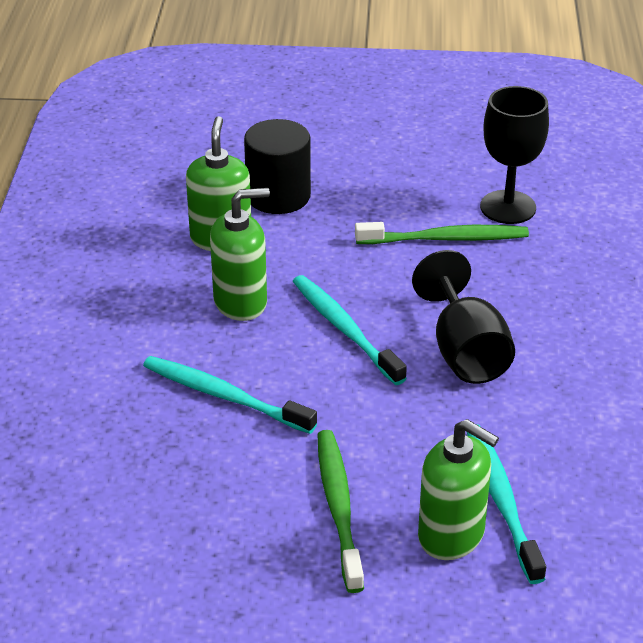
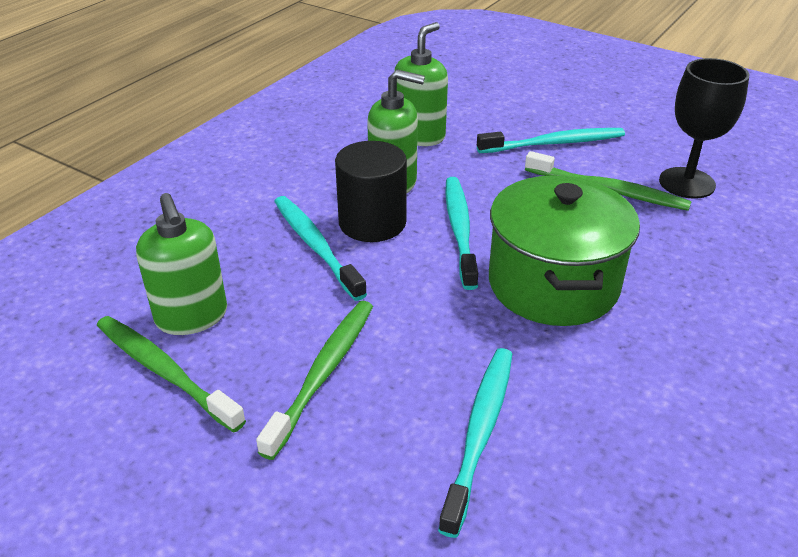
camera: 30 degrees right, 0 degrees up
black cylinder [244,119,311,214] -> black cylinder moved to [335,141,407,242]
black goblet [412,250,515,384] -> green pot [489,175,640,326]
green soap dispenser [418,419,499,560] -> green soap dispenser moved to [136,193,227,335]
none -> green toothbrush [97,316,246,432]
none -> turquoise toothbrush [477,128,625,153]

